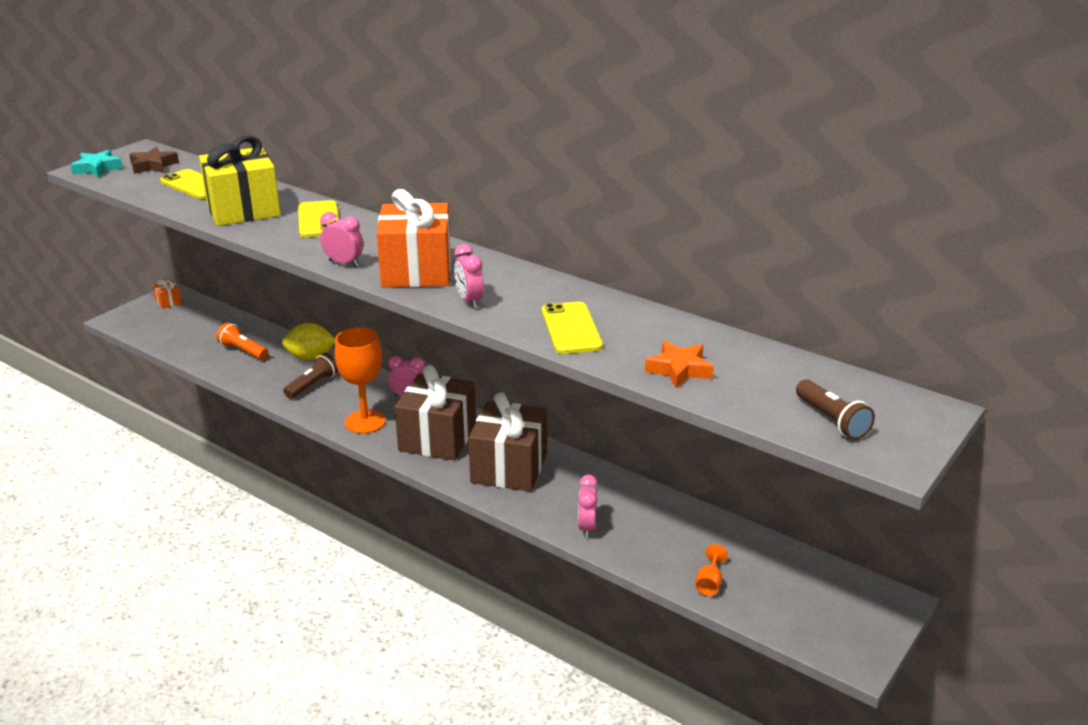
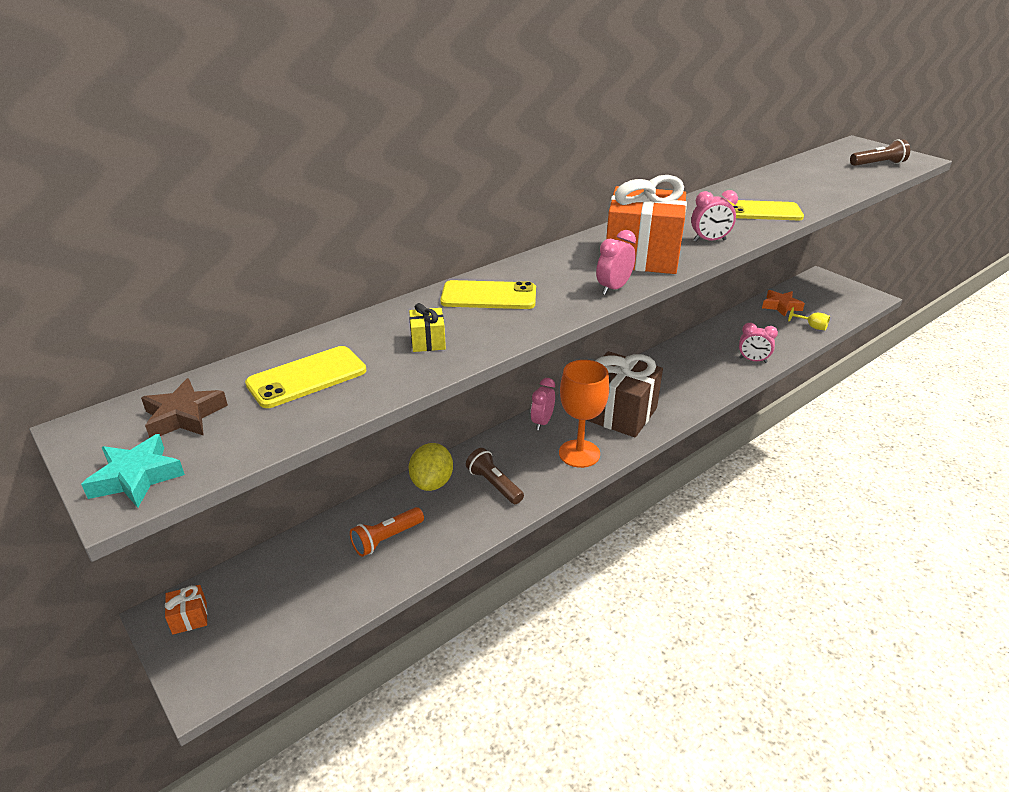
camera: 75 degrees left, 5 degrees up
yellow gift [199,136,281,226] -> yellow gift [409,303,446,352], size x0.40
brown gift [468,392,547,492] -> none
orange star [645,341,714,388] -> orange star moved to [762,290,805,317]
orange goblet [695,544,728,596] -> yellow goblet [788,307,830,330]

